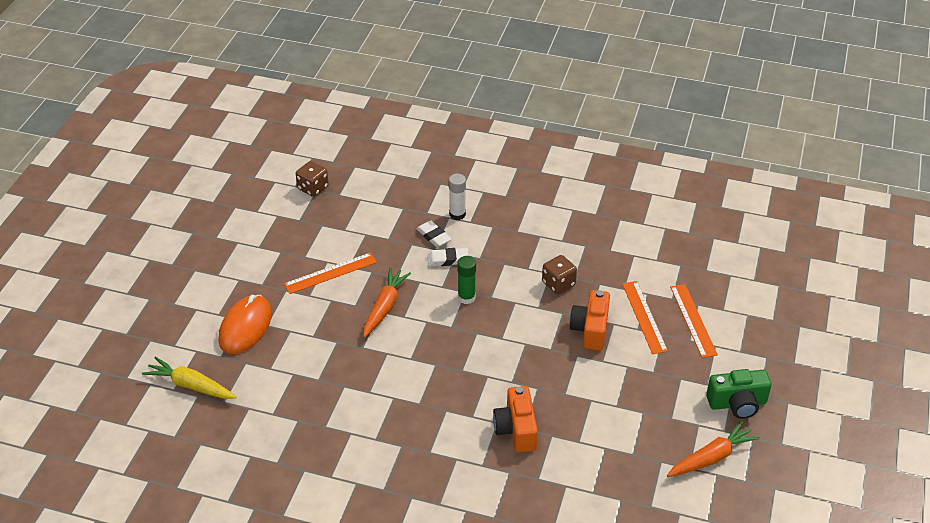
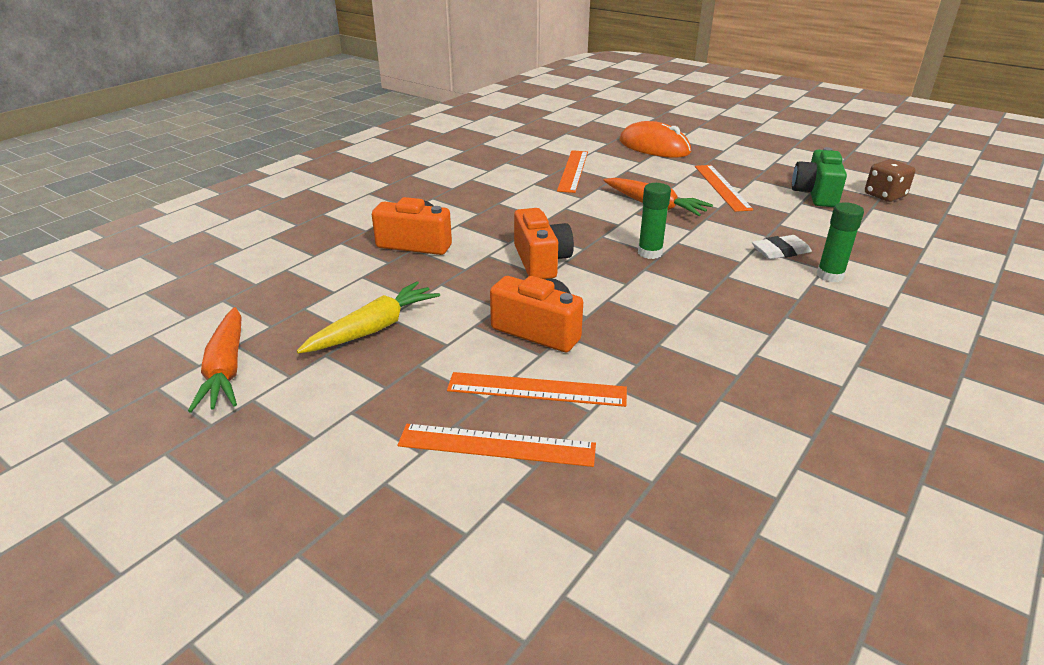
camera: 110 degrees right, 10 degrees down
yellow carrot [142,357,237,399] -> yellow carrot moved to [297,281,440,354]
white eraser [427,248,469,266] -> none
white glue stick [449,174,466,220] -> green glue stick [817,202,864,283]
brown dice [542,255,577,294] -> none
green camera [706,369,771,419] -> green camera moved to [792,147,847,207]
none -> orange camera [514,208,574,279]
none -> orange ruler [557,150,588,193]

